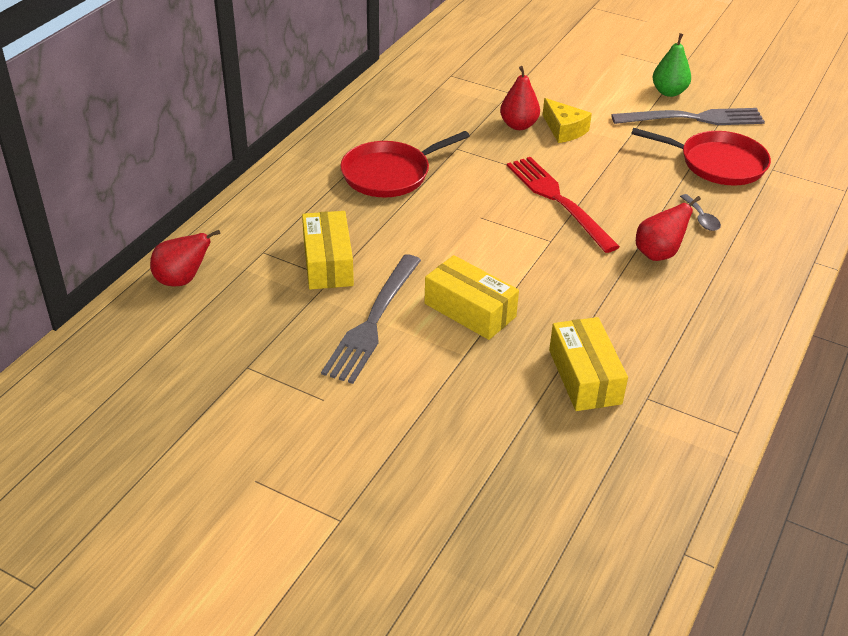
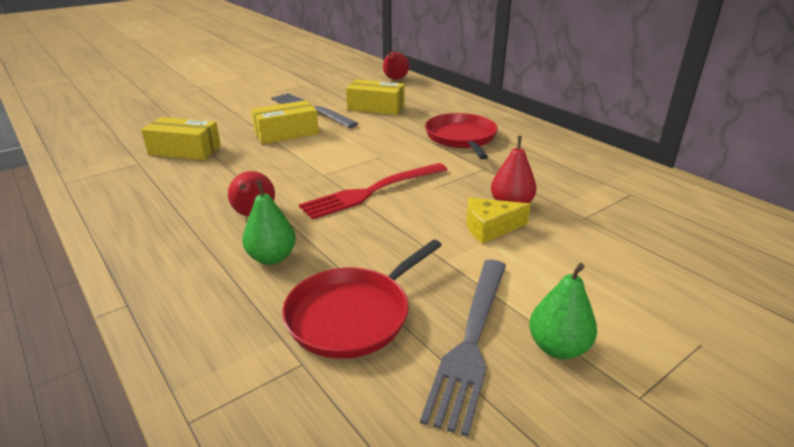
camera: 115 degrees right, 10 degrees down
red fork [507,157,620,253] -> red fork turned 150 degrees clockwise [299,163,448,220]
grey spoon [680,194,721,231] -> green pear [242,180,296,265]

